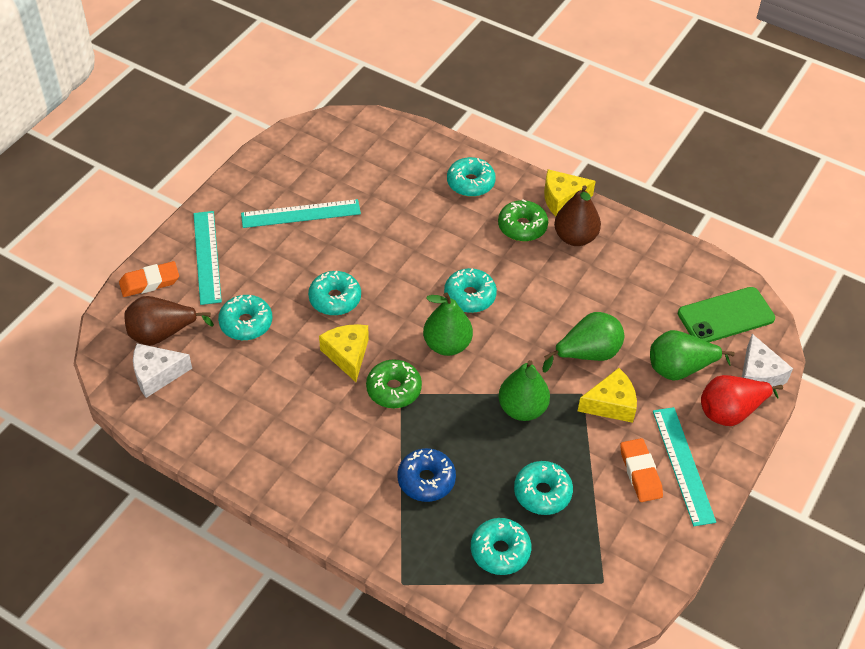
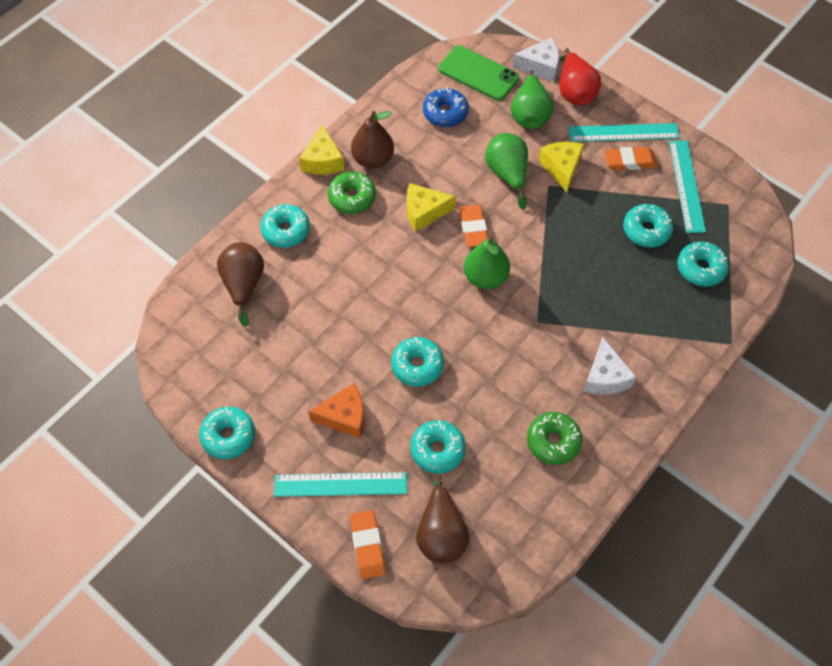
camera: 80 degrees left, 10 degrees up
white cheese [133,343,192,398] -> white cheese moved to [584,338,636,395]
turquoise ruler [241,199,361,228] -> turquoise ruler moved to [669,140,706,233]
yellow cheese [319,324,369,382] -> yellow cheese moved to [407,183,456,232]
green donut [366,359,422,408] -> green donut moved to [527,412,583,465]
blue donut [397,448,456,502] -> blue donut moved to [423,87,469,127]
turquoise donut [444,268,497,313] -> turquoise donut moved to [199,407,255,459]
green pear [498,360,550,421] -> none
green phone [678,287,775,342] -> green phone turned 45 degrees counterclockwise [438,45,519,101]
none -> brown pear [217,242,264,327]
none -> orange cheese [308,383,364,438]
none -> orange eraser [459,205,488,247]

